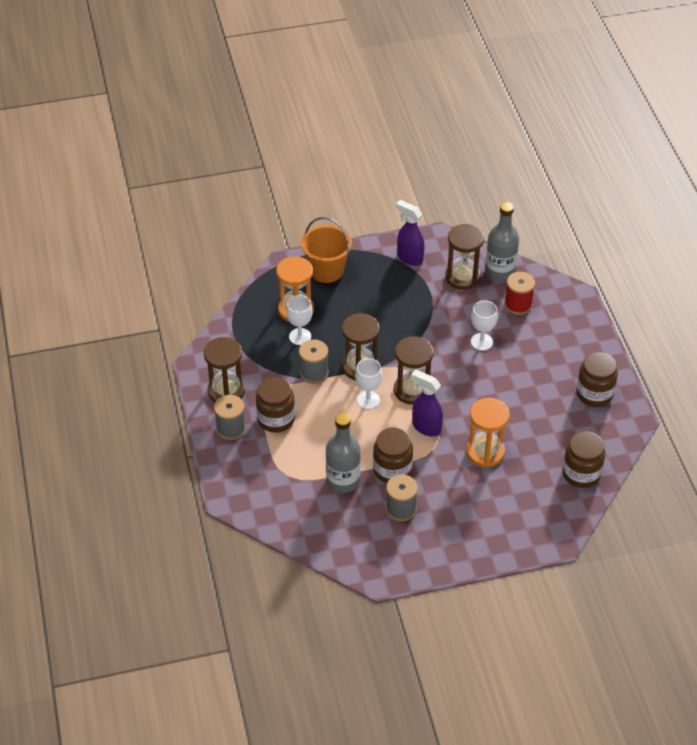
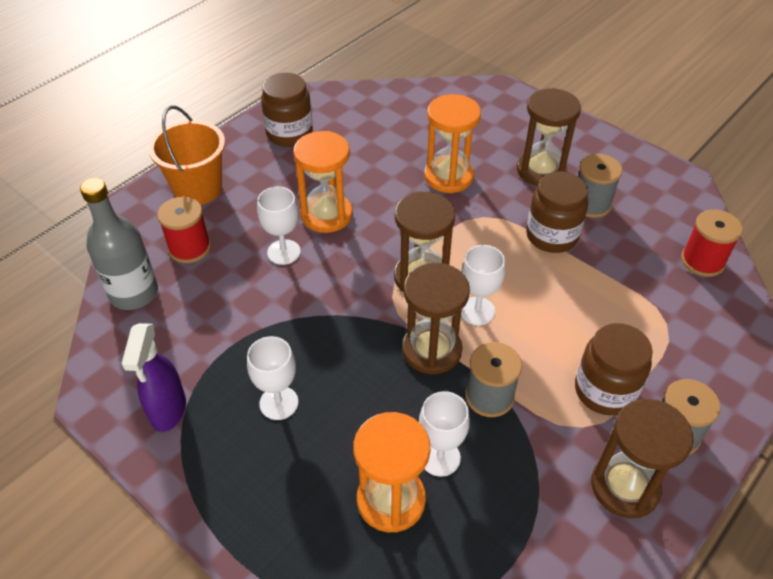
camera: 125 degrees left, 0 degrees up
orange bucket [301,217,352,283] -> orange bucket moved to [148,106,225,205]
grey bottle [326,413,361,493] -> none
purple spray bottle [411,369,443,436] -> none
brown hourglass [445,224,484,290] -> brown hourglass moved to [517,88,581,186]
brown jar [562,431,605,488] -> none
none -> white goblet [247,336,298,420]
none -> orange hourglass [293,131,353,233]
none -> red spool [681,209,743,277]

